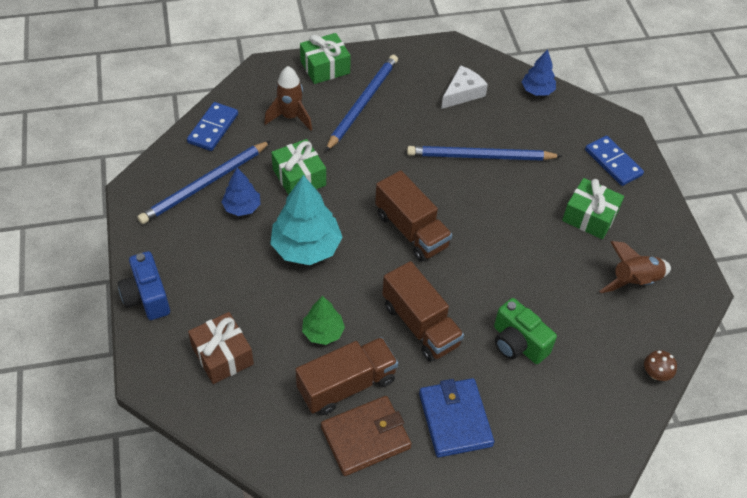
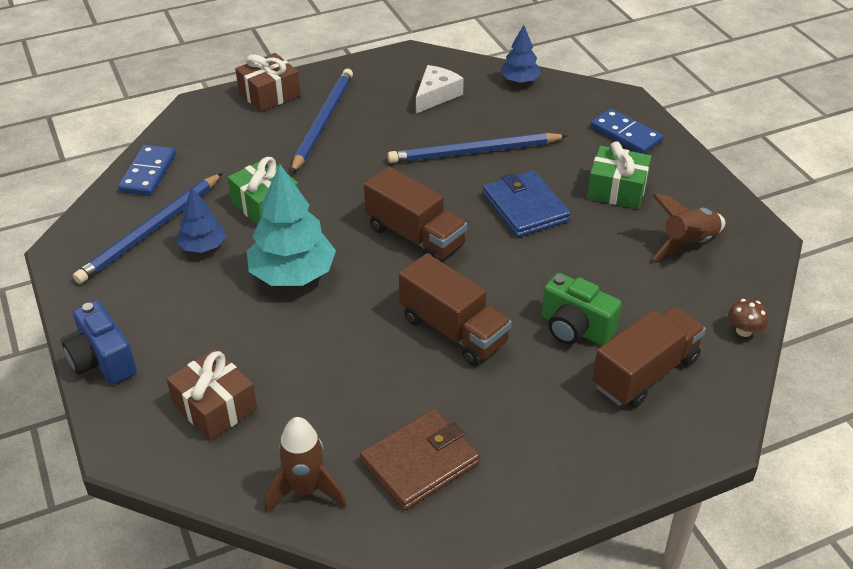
camera: 10 degrees left, 10 degrees down
brown rocket [264,66,312,131] -> brown rocket moved to [265,417,347,513]
brown truck [295,337,398,415] -> brown truck moved to [592,306,706,408]
green gift [300,33,351,84] -> brown gift [235,53,300,112]
green tree [302,296,345,345] -> none
blue wallet [419,378,494,457] -> blue wallet moved to [483,171,571,237]

